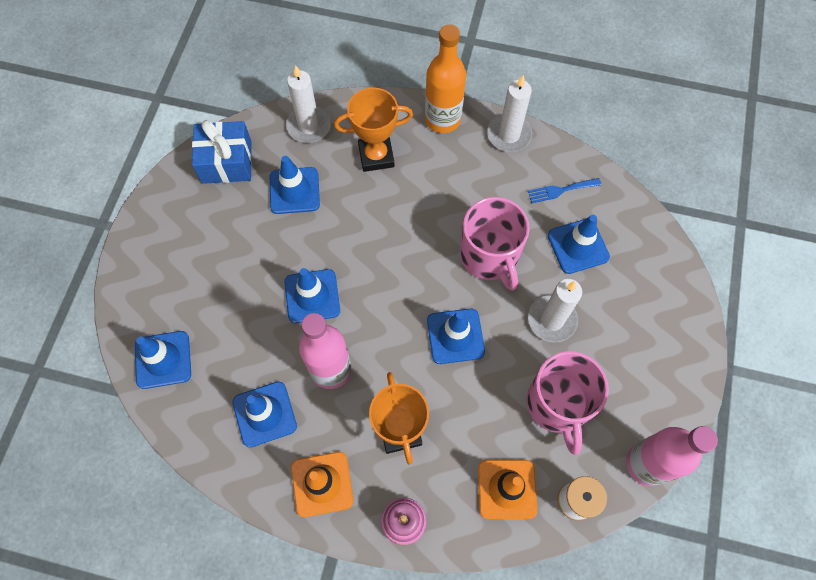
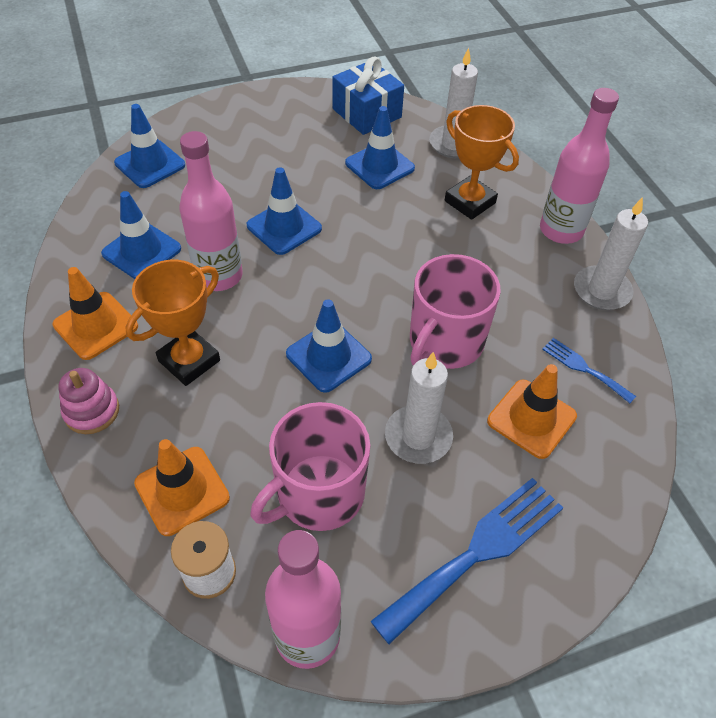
camera: 55 degrees right, 15 degrees down
orange bottle [425,24,466,133] -> pink bottle [540,88,619,244]
blue traffic cone [548,215,610,274] -> orange traffic cone [487,364,577,459]
none -> blue fork [371,478,563,644]

